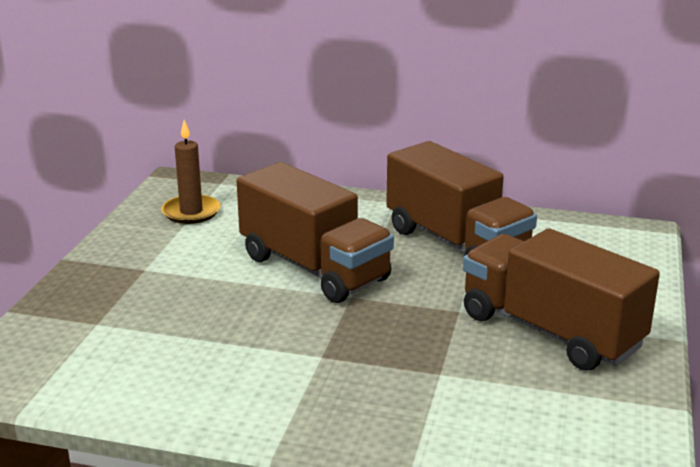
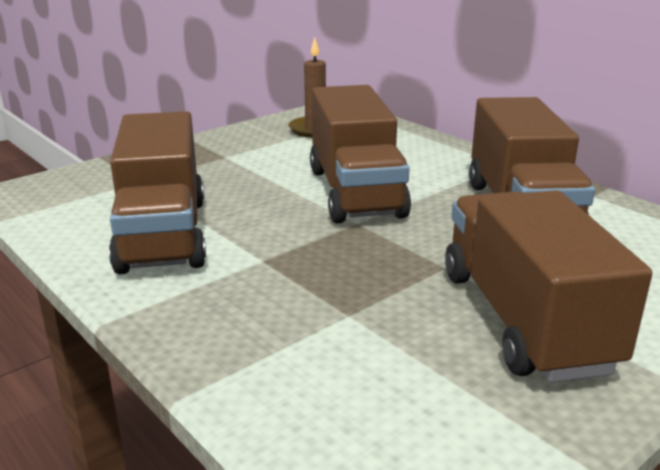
camera: 35 degrees right, 0 degrees up
none -> brown truck [109,111,206,274]

